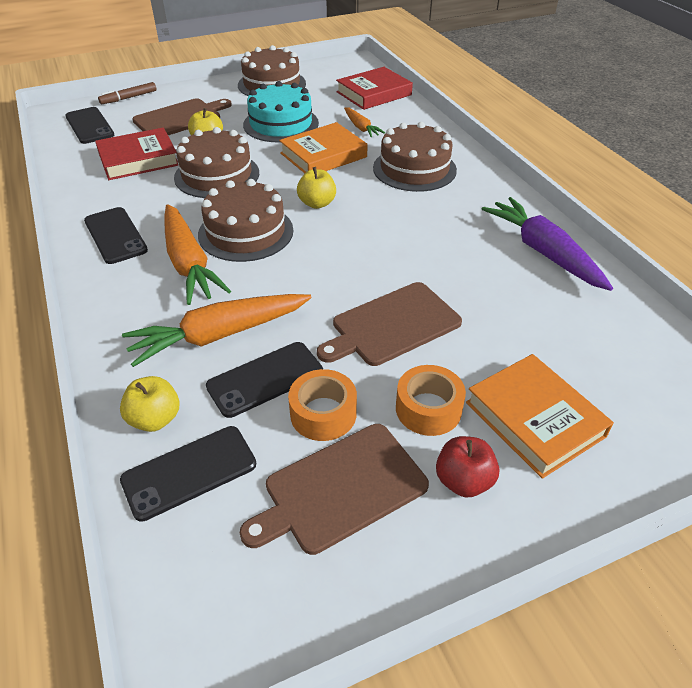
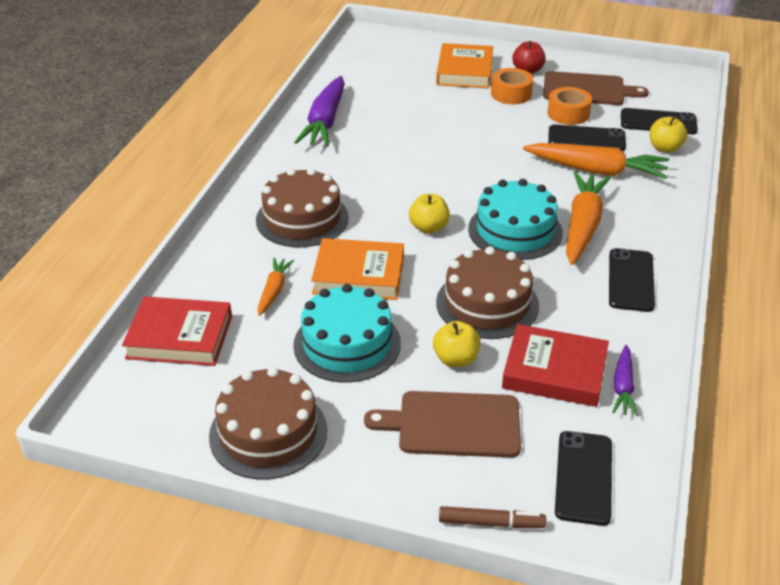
camera: 140 degrees left, 5 degrees down
brown cake [198,179,293,262] -> turquoise cake [468,179,563,260]
brown cutting board [317,282,462,366] -> none
none -> purple carrot [612,345,638,416]

